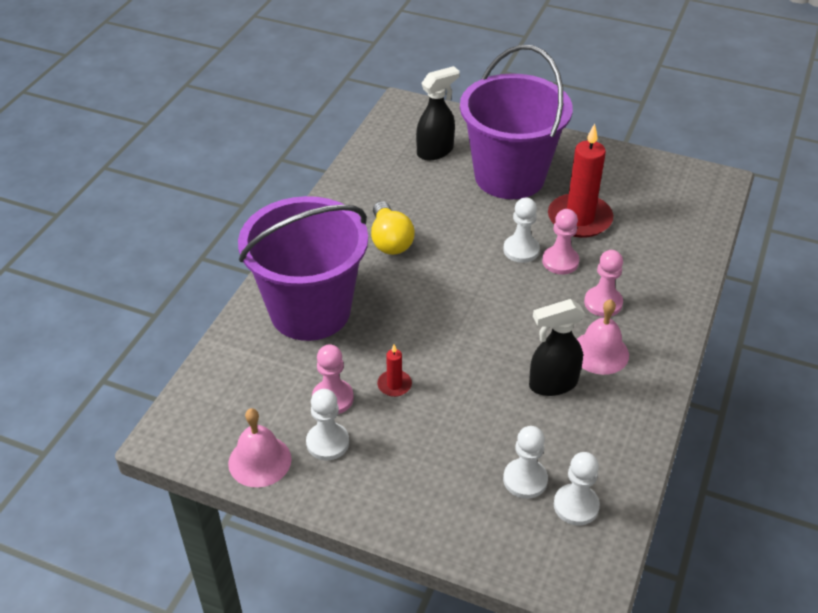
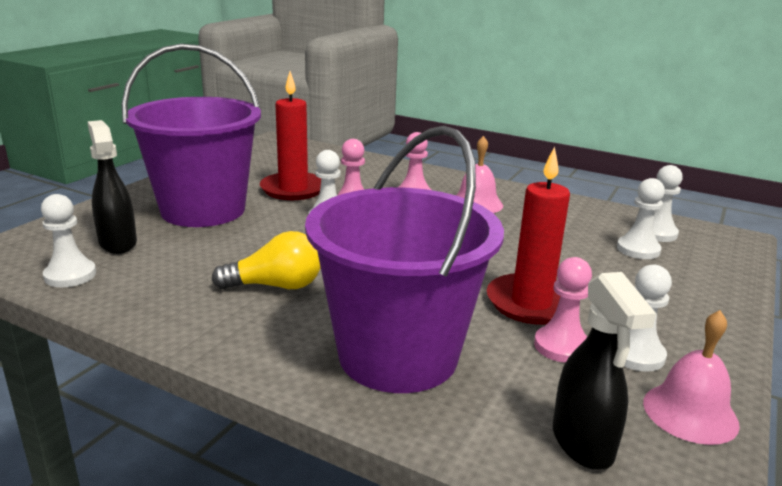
camera: 85 degrees left, 20 degrees down
red candle [377,345,412,397] -> red candle [487,147,570,325], size x2.20
black spray bottle [529,299,585,396] -> black spray bottle moved to [553,272,656,470]
none -> white pawn [41,194,96,287]

